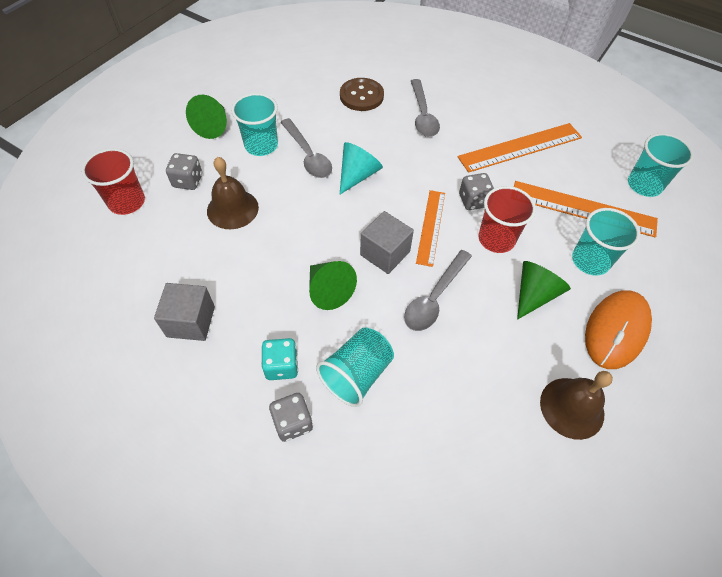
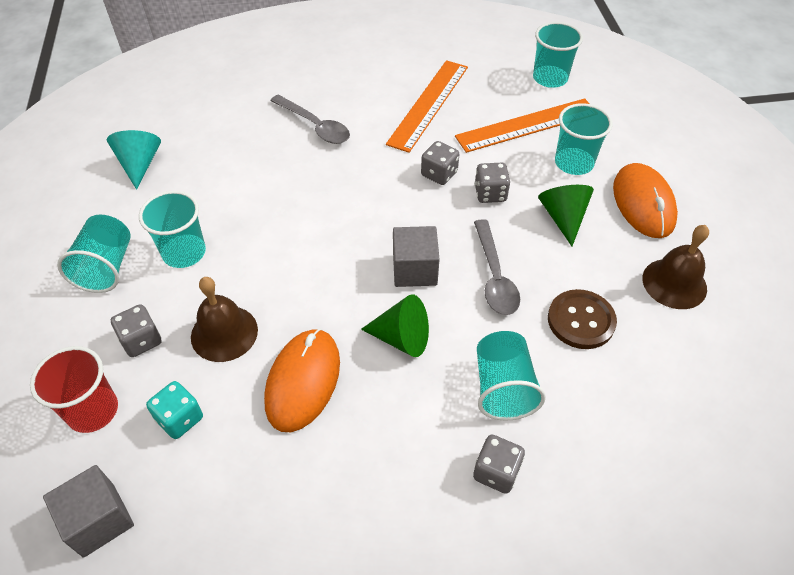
camera: 40 degrees left, 5 degrees down
grey cube [154,283,215,341] -> grey cube moved to [43,465,134,558]
green cone [186,95,227,139] -> turquoise cup [57,215,131,293]
turquoise dice [261,338,298,380] -> turquoise dice moved to [146,381,203,439]
grey spoon [280,118,332,178] -> none
brown button [340,78,384,111] -> brown button moved to [548,289,617,349]
turquoise cone [340,142,383,194] -> turquoise cone moved to [107,130,161,190]
orange ruler [416,190,445,267] -> none
red cup [478,186,536,253] -> grey dice [475,163,510,203]
none -> orange mouse [264,328,340,432]

